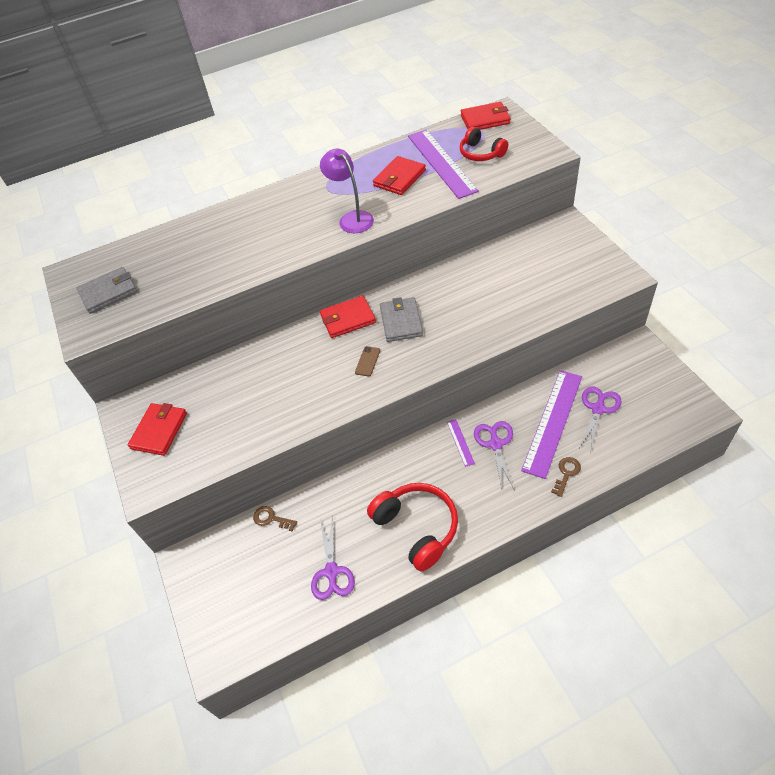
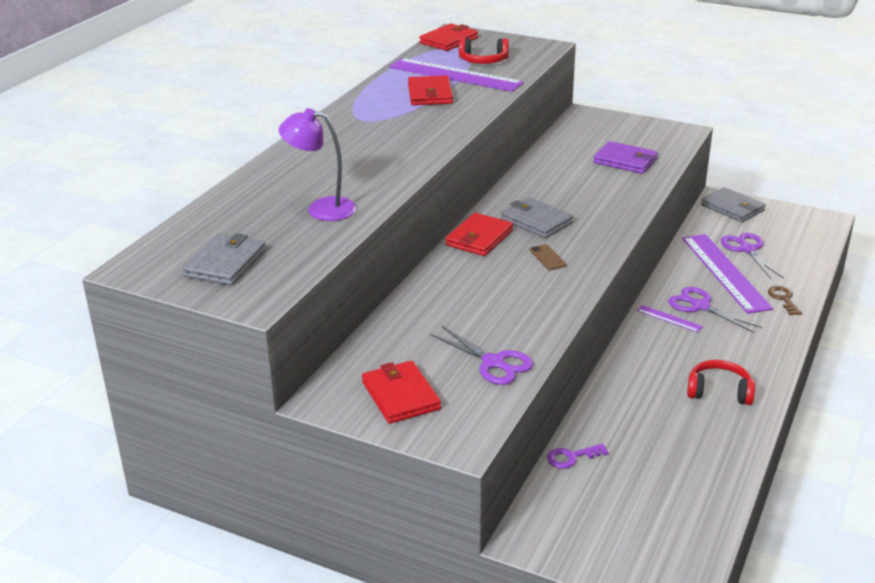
camera: 45 degrees left, 20 degrees down
brown key [253,506,297,531] -> purple key [547,444,609,469]
purple scissors [311,516,355,600] -> purple scissors moved to [430,326,533,385]
purple lamp [320,149,374,233] -> purple lamp moved to [279,108,357,221]
red headphones [367,483,458,572] -> red headphones [687,360,755,405], size x0.63
none -> purple wallet [593,141,658,174]
none -> grey wallet [701,187,766,222]

